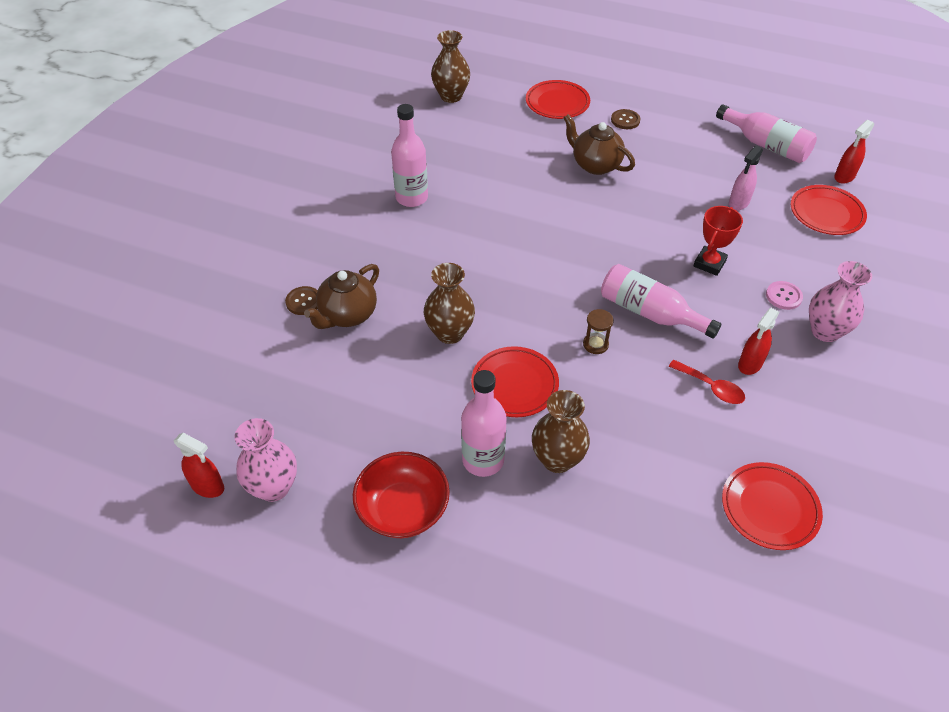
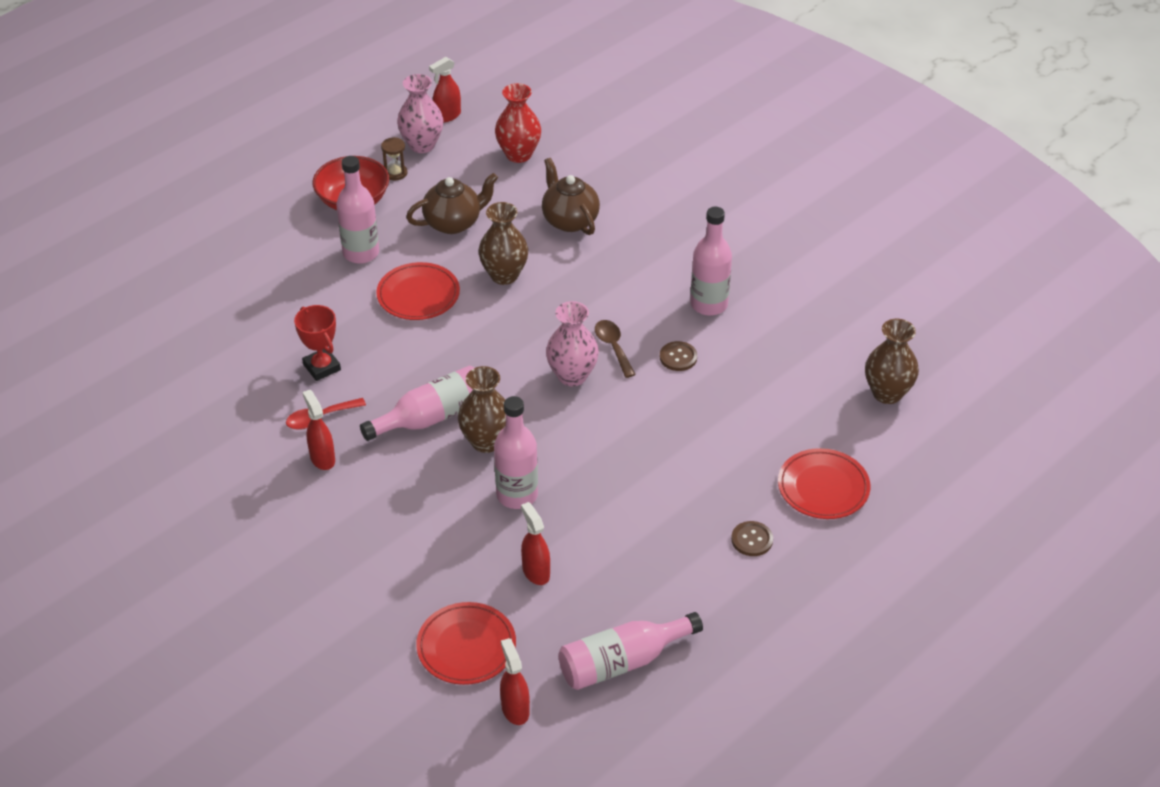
camera: 115 degrees right, 5 degrees down
brown button [285,286,318,315] -> brown button moved to [660,341,697,371]
brown vase [532,390,590,473] -> brown vase moved to [458,366,506,453]
brown teapot [564,114,635,175] -> brown teapot moved to [406,173,498,234]
brown hourglass [583,309,614,354] -> brown hourglass moved to [381,137,407,180]
red trophy [694,206,743,276] -> red trophy moved to [294,305,341,381]
red plate [722,462,823,550] -> none
pink spray bottle [729,146,763,211] -> red spray bottle [521,502,550,585]
pink button [766,281,803,310] -> none
pink vase [809,261,872,342] -> pink vase moved to [546,301,599,386]
none -> pink bottle [494,396,538,509]
none -> red vase [495,83,541,163]
none -> brown spoon [595,320,636,378]

